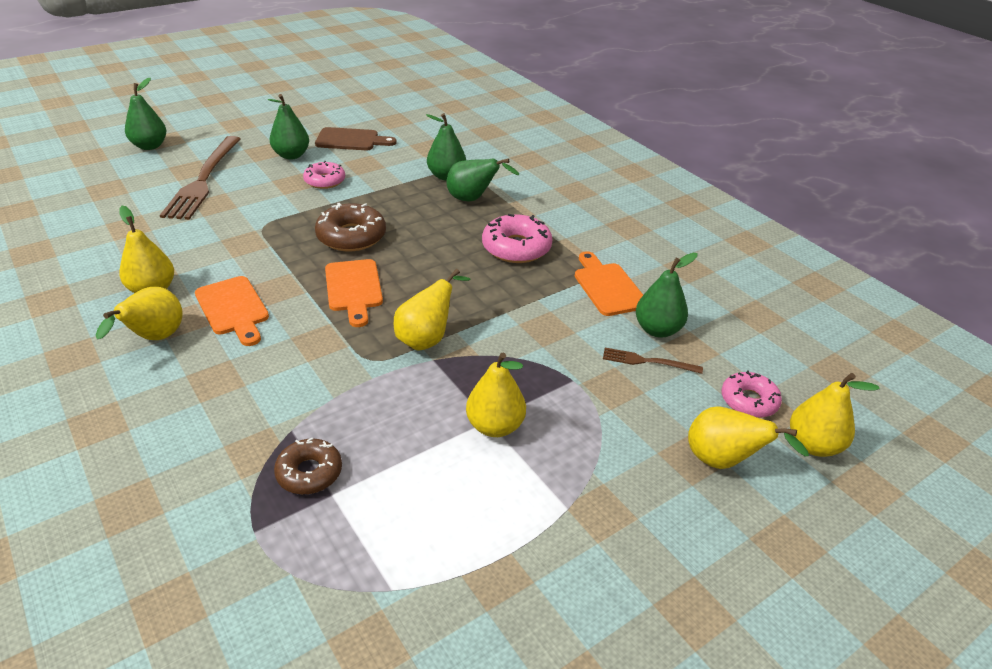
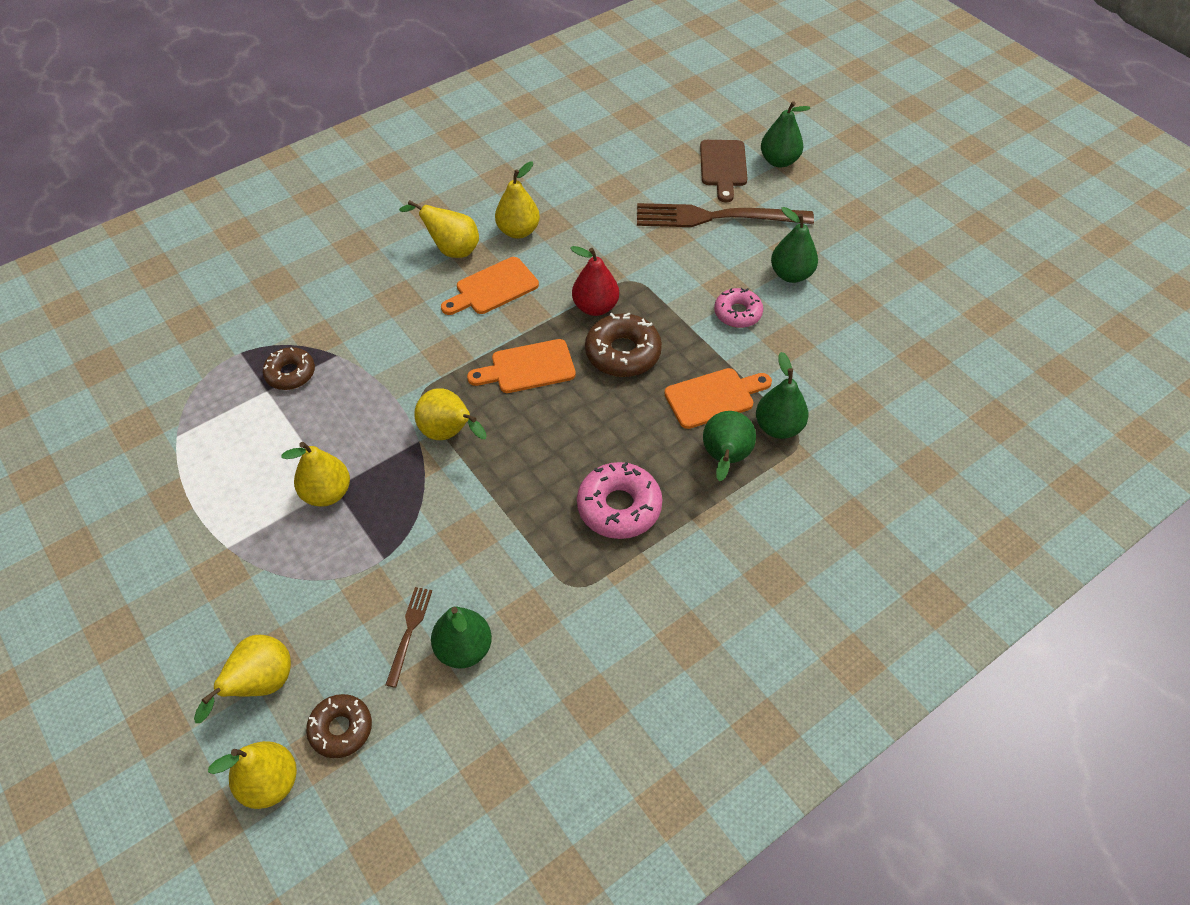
camera: 90 degrees right, 15 degrees up
brown cutting board [315,127,397,150] -> brown cutting board moved to [700,140,748,202]
orange cutting board [575,251,643,316] -> orange cutting board moved to [664,368,772,429]
pink donut [721,370,782,418] -> brown donut [306,694,372,758]
none -> red pear [571,246,619,316]

